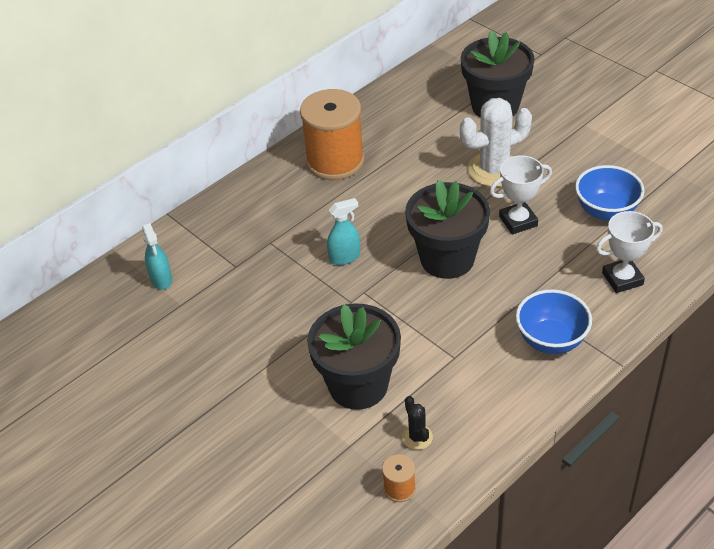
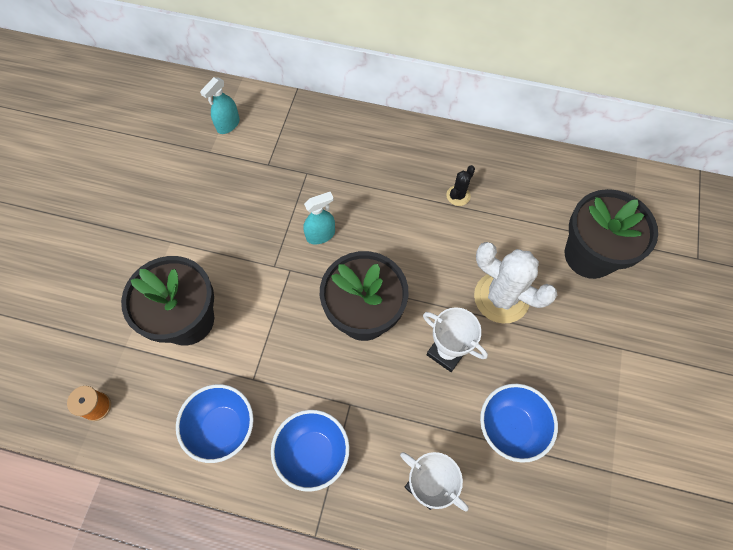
camera: 55 degrees right, 20 degrees up
orange spool [300,89,365,180] -> none
turquoise spray bottle [327,198,360,265] -> turquoise spray bottle turned 60 degrees counterclockwise [303,192,335,244]
black cactus [402,396,433,450] -> black cactus moved to [446,165,475,206]
none -> blue bowl [176,384,254,463]

